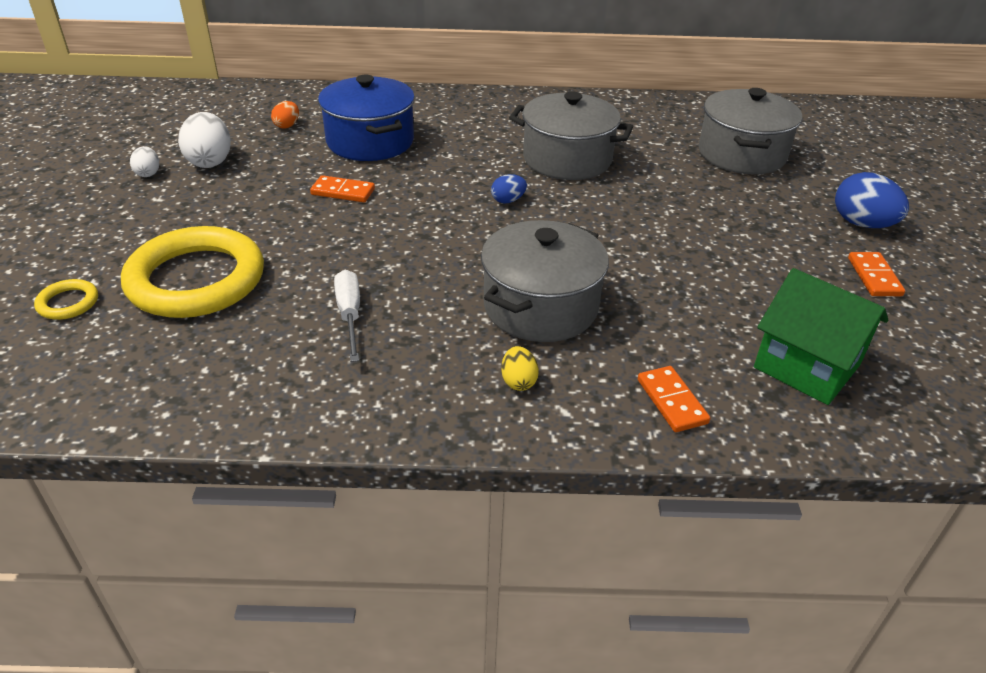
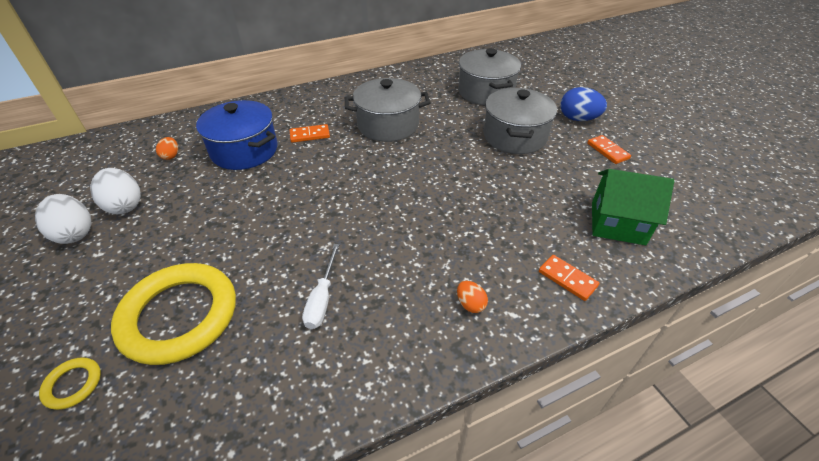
camera: 25 degrees left, 5 degrees up
white egg [130,146,159,177] -> white egg [35,194,91,244], size x1.85
orange domino [310,175,375,202] -> orange domino moved to [290,124,330,143]
white screwdriver [334,270,360,362] -> white screwdriver turned 135 degrees counterclockwise [302,244,339,329]
grey pot [481,220,609,342] -> grey pot moved to [483,88,557,154]
blue egg [491,174,527,204] -> none
yellow egg [501,346,539,391] -> orange egg [457,281,488,313]

